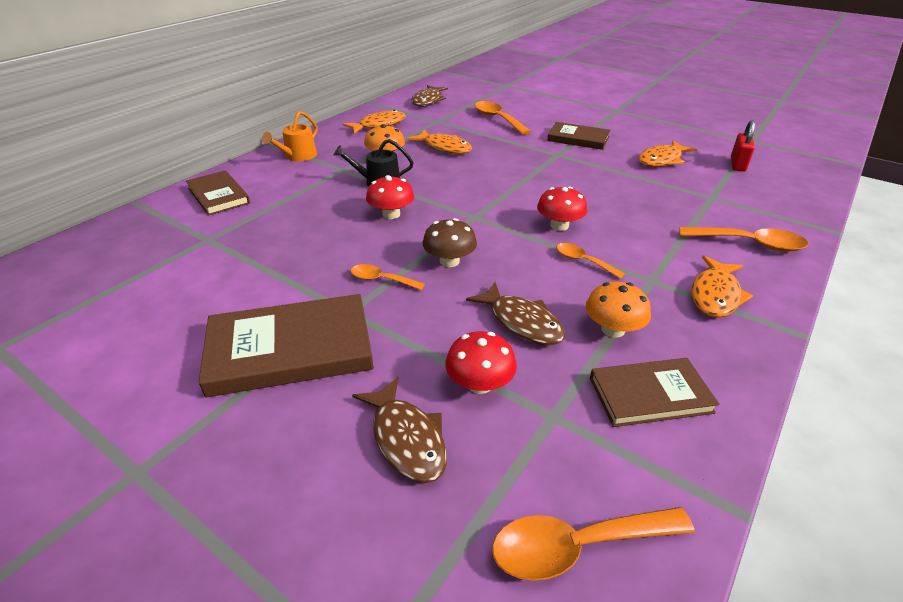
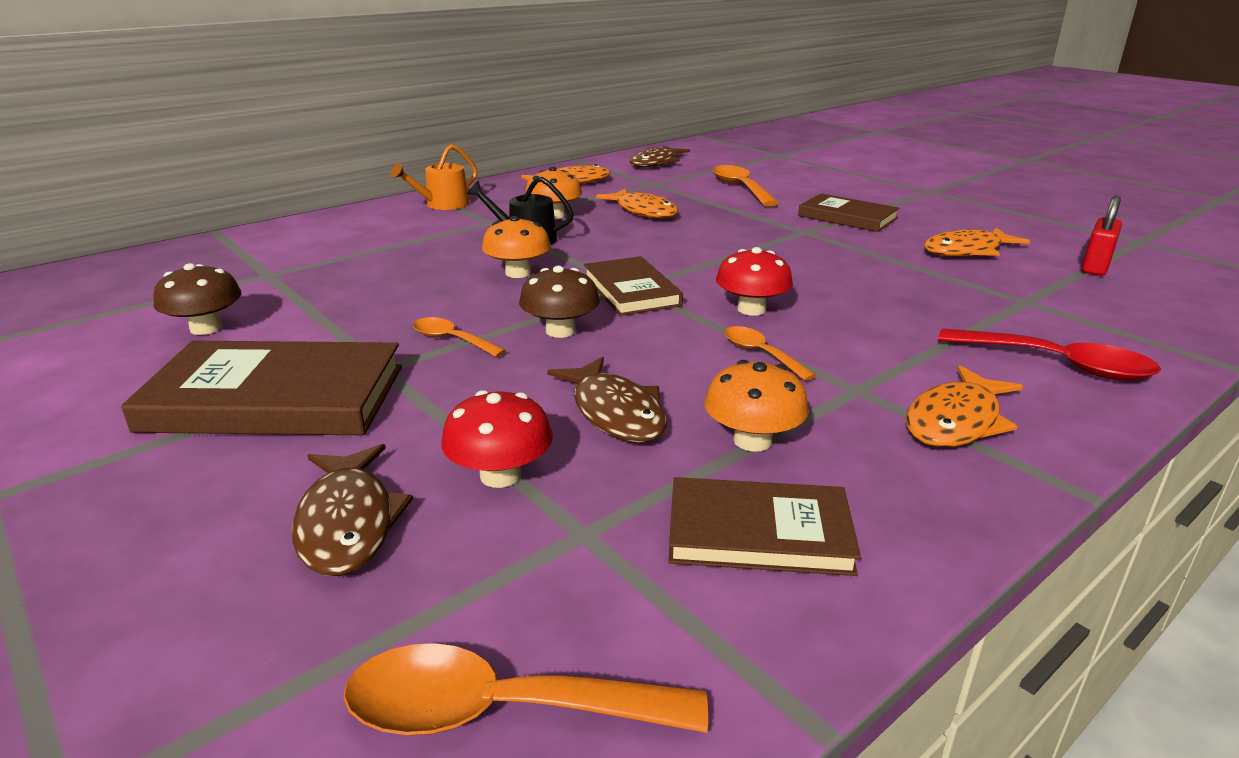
camera: 15 degrees right, 10 degrees down
brown book [186,170,250,216] -> brown book moved to [584,256,683,316]
red mushroom [366,175,414,219] -> orange mushroom [482,216,551,278]
orange spoon [679,227,808,252] -> red spoon [938,328,1161,381]
none -> brown mushroom [153,263,241,335]

